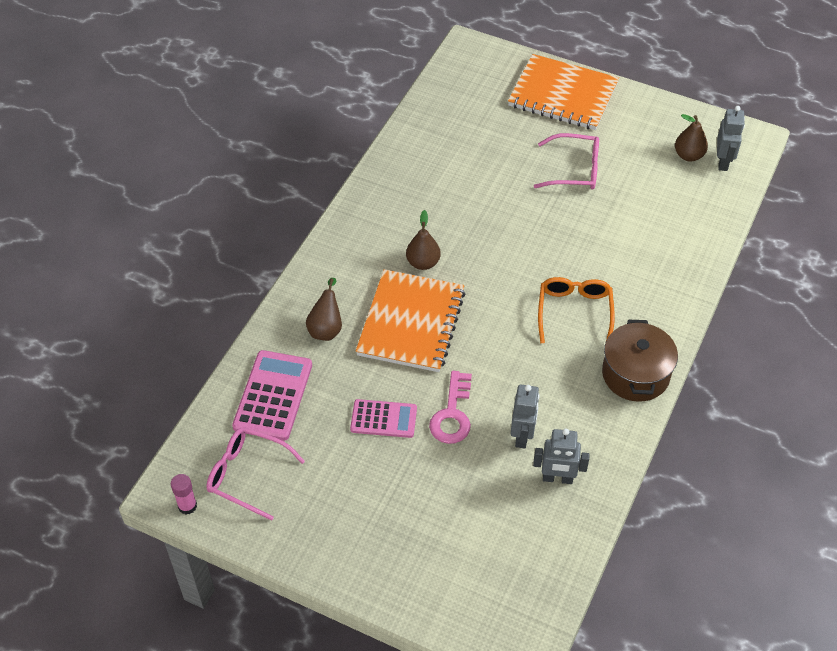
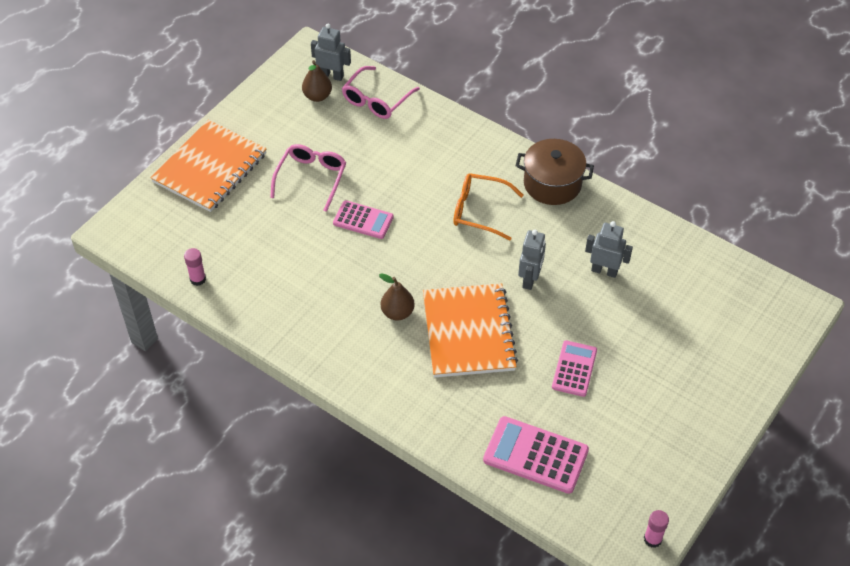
camera: 80 degrees left, 0 degrees up
pink glasses [206,427,305,521] -> pink glasses moved to [342,66,420,119]
brown pear [306,278,342,341] -> none
orange notebook [356,269,466,372] -> orange notebook turned 60 degrees clockwise [423,283,518,377]
pink key [429,371,472,444] -> none
grey robot [533,428,590,484] -> grey robot moved to [518,230,546,290]
none -> pink glue stick [184,248,206,286]
none -> pink calculator [333,200,394,239]

